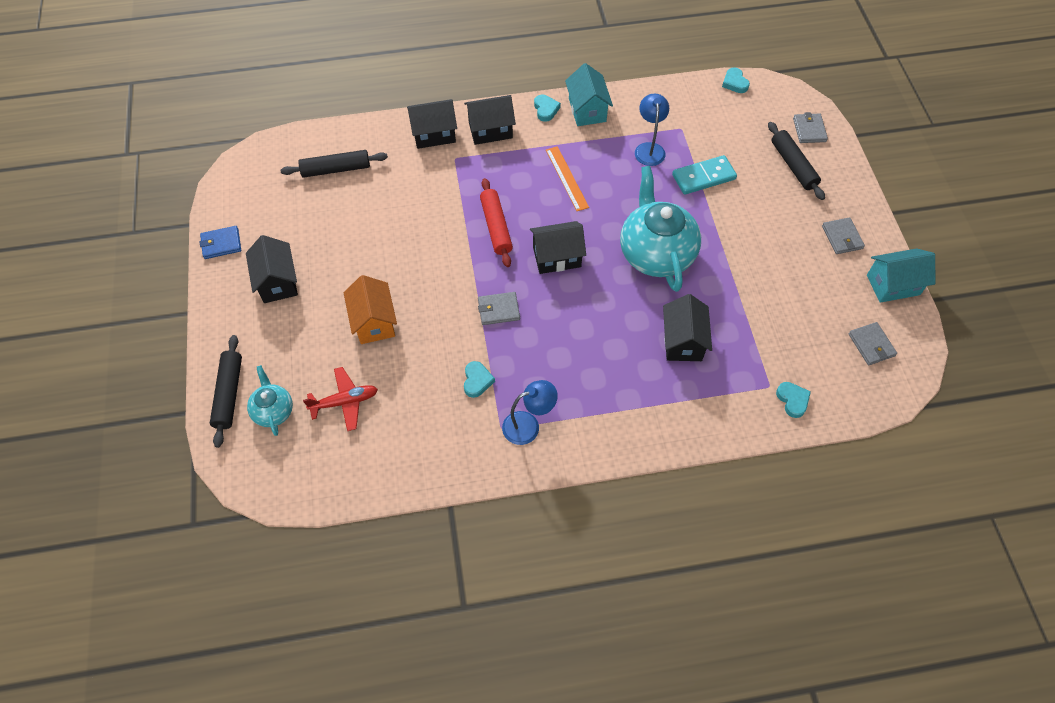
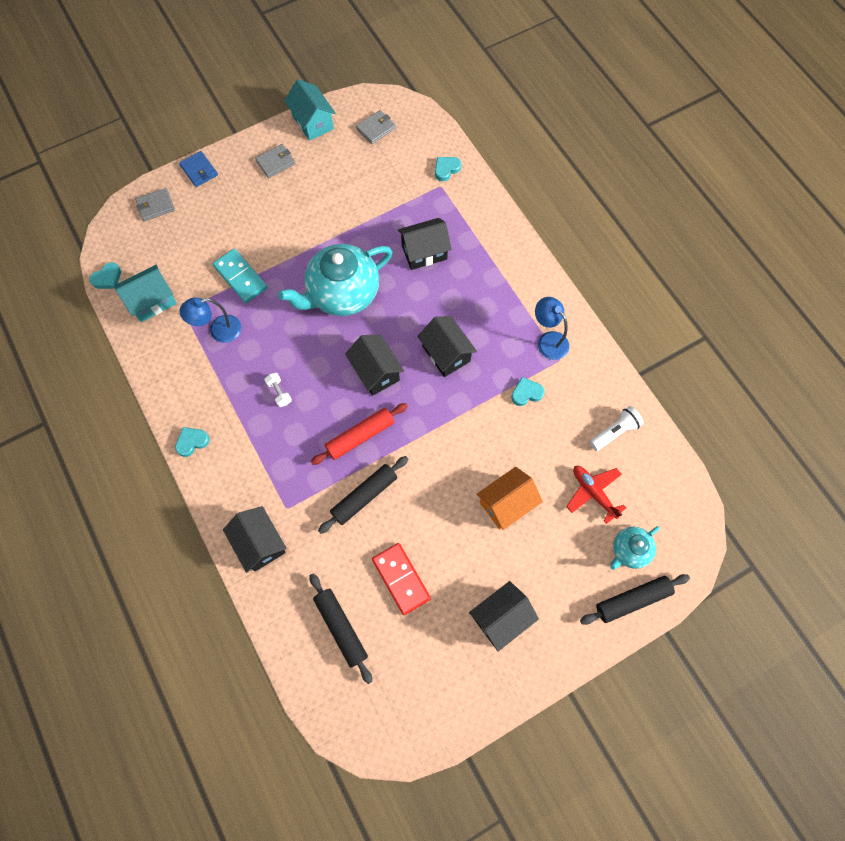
camera: 110 degrees left, 10 degrees up
blue wallet [200,226,241,259] -> blue wallet moved to [179,151,218,187]
black house [464,95,516,145] -> black house moved to [417,316,477,377]
grey wallet [478,292,520,325] -> none
orange ruler [546,146,589,211] -> white dumbbell [264,373,292,407]
turquoise house [565,63,613,126] -> turquoise house moved to [115,265,177,322]
black rolling pin [768,122,825,200] -> black rolling pin moved to [318,456,408,534]
none -> red domino [372,543,431,615]
none -> white flashlight [590,406,644,451]

